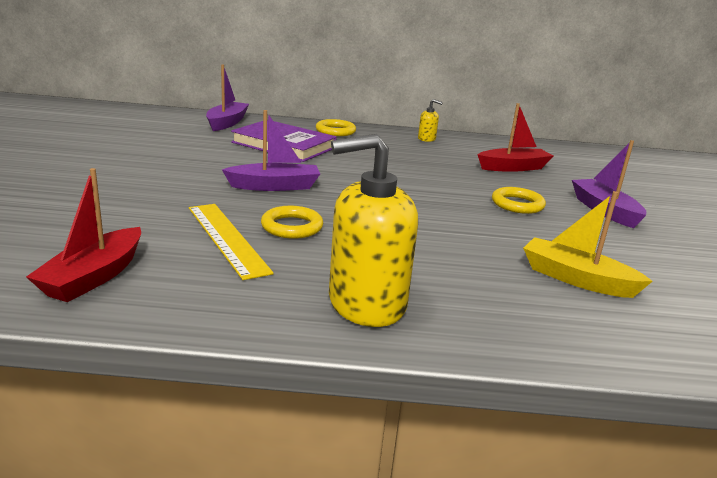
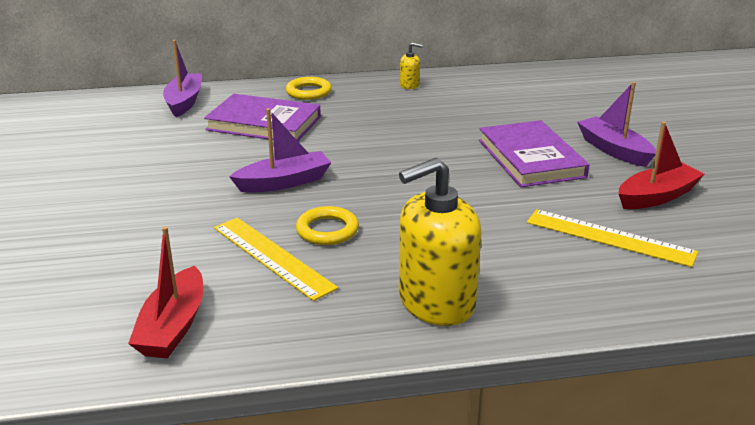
camera: 10 degrees left, 5 degrees up
red boat [478,103,553,172] -> red boat moved to [619,121,704,209]
yellow ring [492,187,546,214] -> purple book [479,120,589,187]
yellow boat [523,191,653,298] -> yellow ruler [527,209,698,267]

